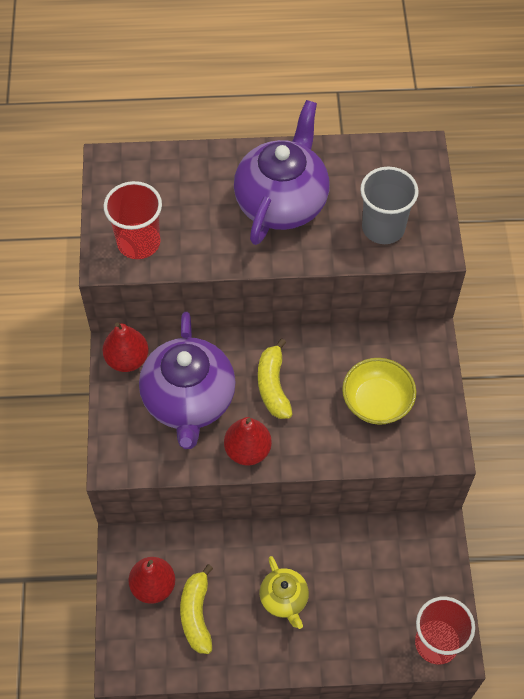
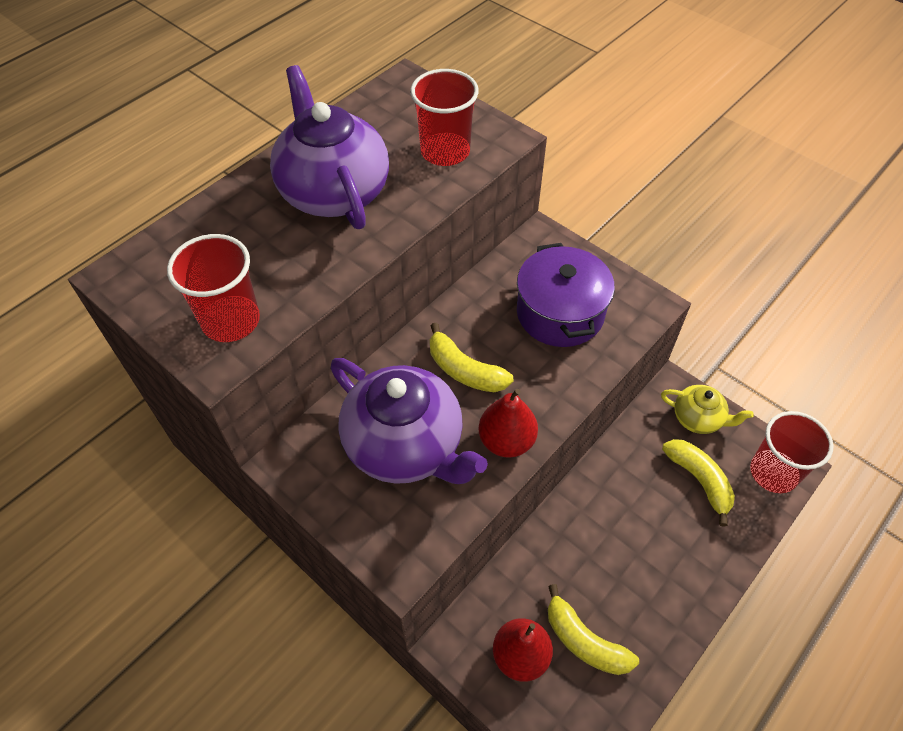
camera: 45 degrees left, 5 degrees down
red pear [102,322,149,372] -> none
yellow teapot [260,556,309,629] -> yellow teapot moved to [661,385,754,434]
yellow bowl [342,358,416,425] -> purple pot [517,243,615,347]
grey cup [360,167,419,244] -> red cup [410,69,479,166]
none -> yellow banana [662,439,735,527]

